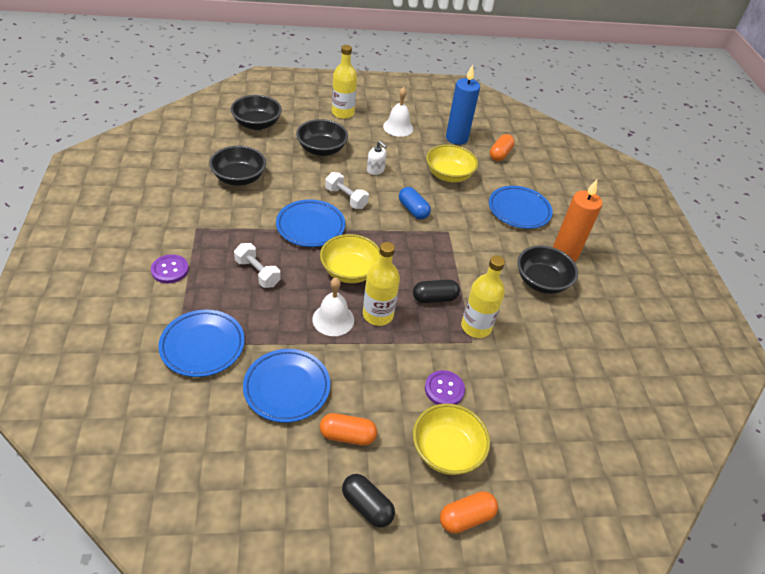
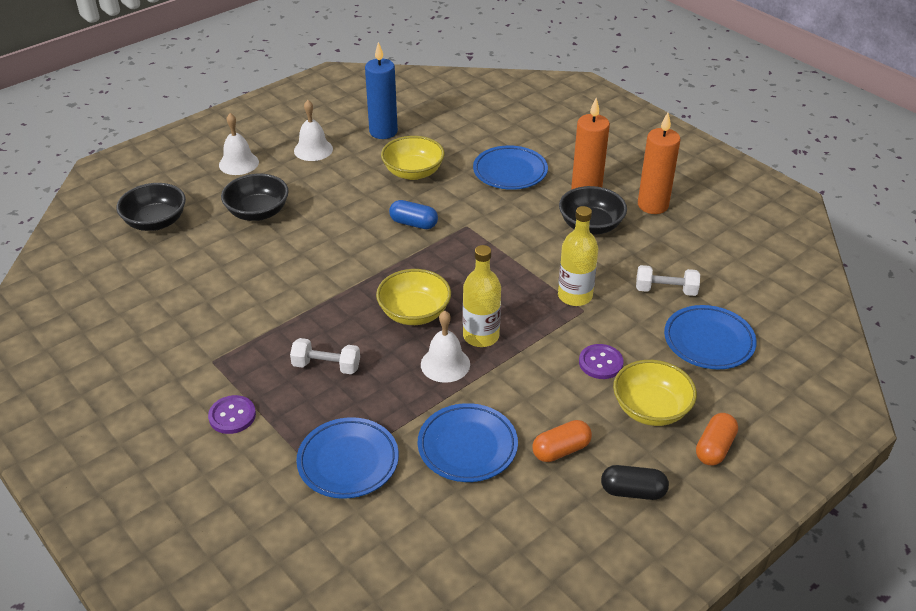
camera: 30 degrees left, 5 degrees down
black bowl [209,146,266,186] -> none
blue plate [276,199,345,247] -> blue plate moved to [664,305,757,369]
white dumbbell [325,172,369,209] -> white dumbbell moved to [636,265,700,296]
yellow bottle [332,45,357,119] -> white bell [219,113,259,175]
white soap dispenser [367,141,387,175] -> none
black capsule [413,280,460,303] -> none
orange capsule [490,134,515,161] -> none
none -> orange candle [638,112,680,214]

